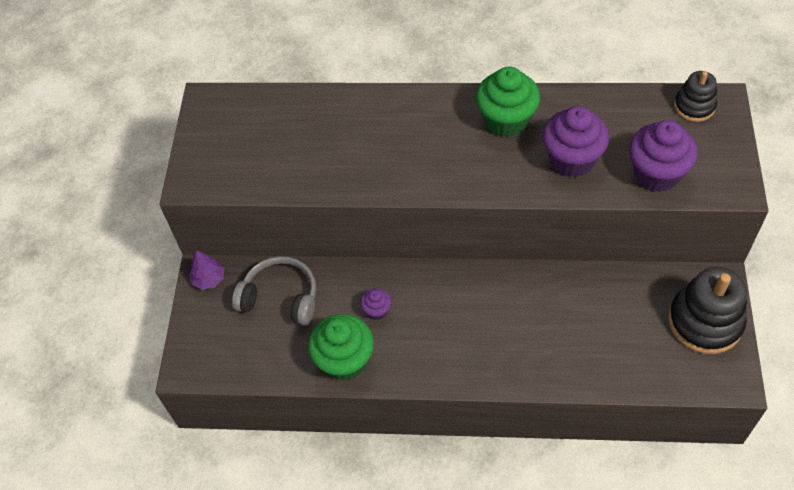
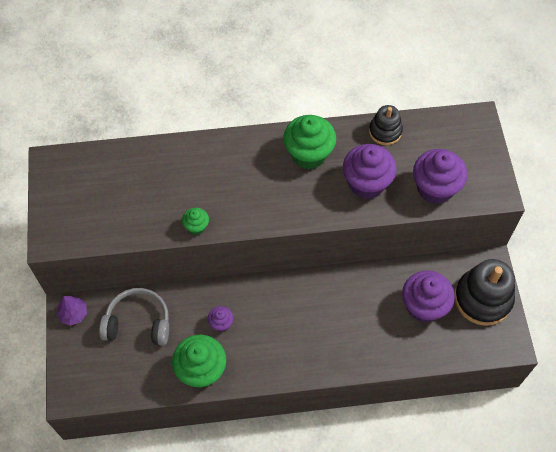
camera: 15 degrees left, 5 degrees up
black stacking toy [674,71,717,122] -> black stacking toy moved to [369,105,403,145]
none -> green cupcake [182,208,209,235]
none -> purple cupcake [402,270,455,323]

